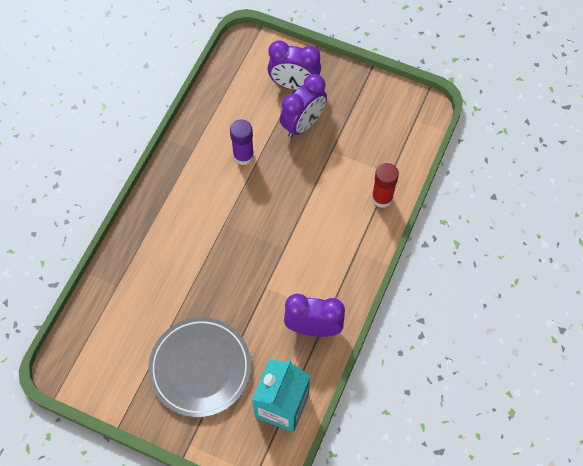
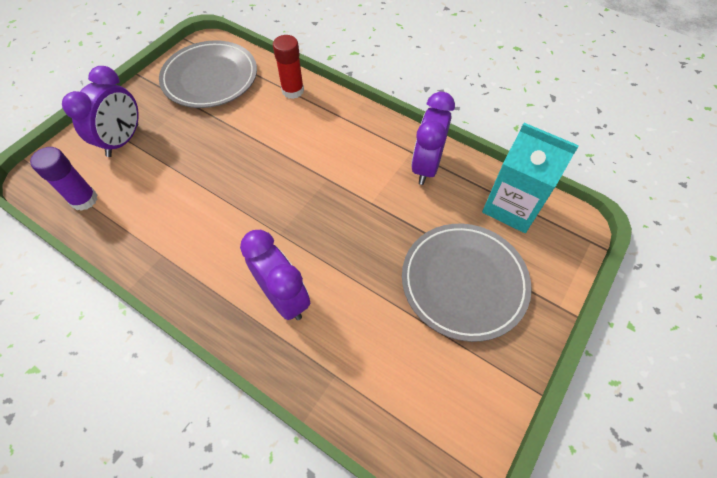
camera: 80 degrees left, 5 degrees down
purple glue stick [230,120,254,165] -> purple glue stick moved to [30,147,98,211]
purple clock [280,74,327,138] -> purple clock moved to [240,230,310,320]
none -> grey plate [159,40,257,108]

